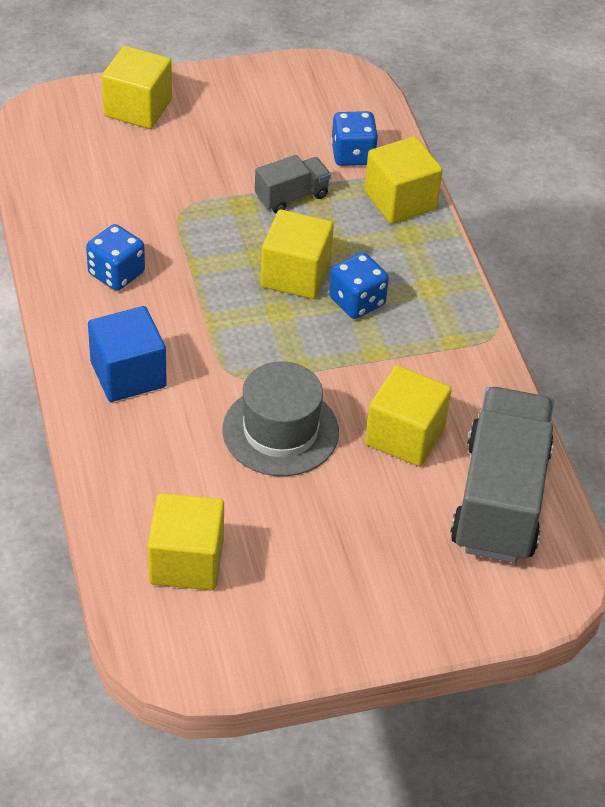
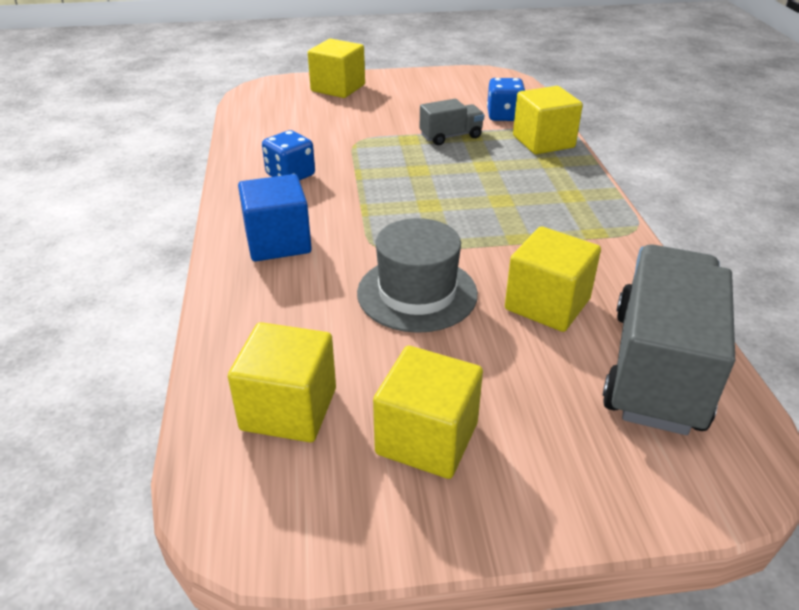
camera: 10 degrees right, 10 degrees down
yellow cube [261,210,334,299] -> yellow cube moved to [373,346,483,479]
blue dice [329,252,389,319] -> none

